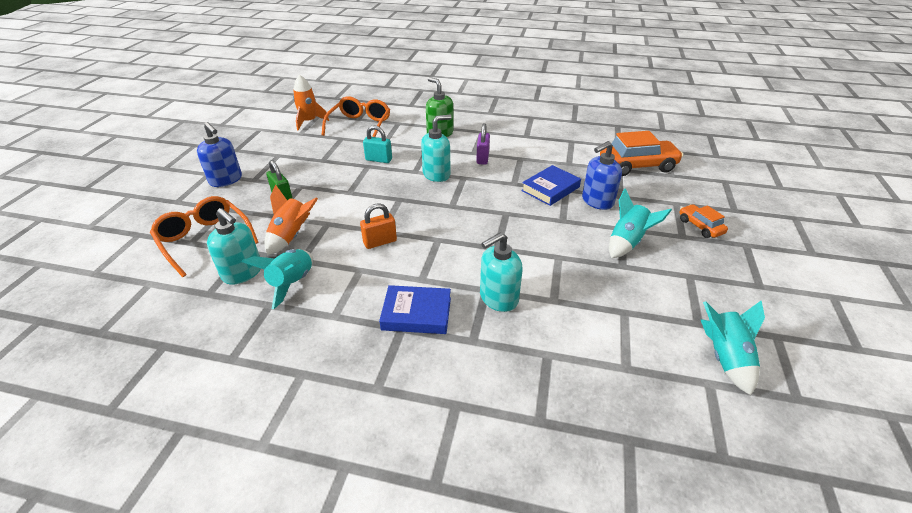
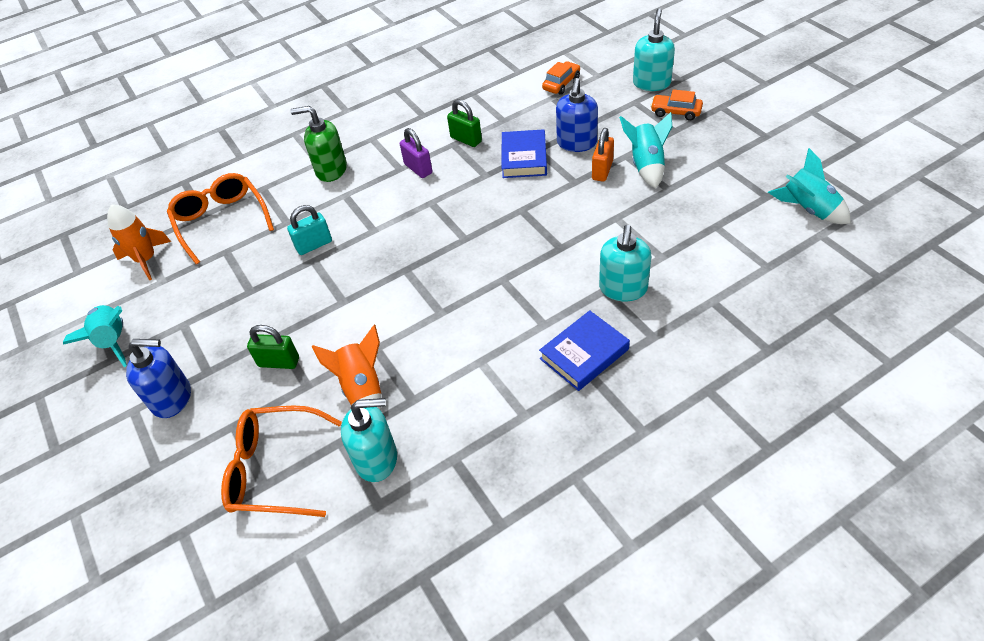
camera: 40 degrees left, 10 degrees up
turquoise rocket [242,249,313,309] -> turquoise rocket moved to [63,305,127,367]
orange padlock [360,203,397,249] -> orange padlock moved to [592,128,614,181]
turquoise soap dispenser [421,115,451,182] -> turquoise soap dispenser moved to [633,8,675,91]
orange car [600,131,683,176] -> orange car [542,61,580,95], size x0.53
none -> green padlock [447,99,482,147]

